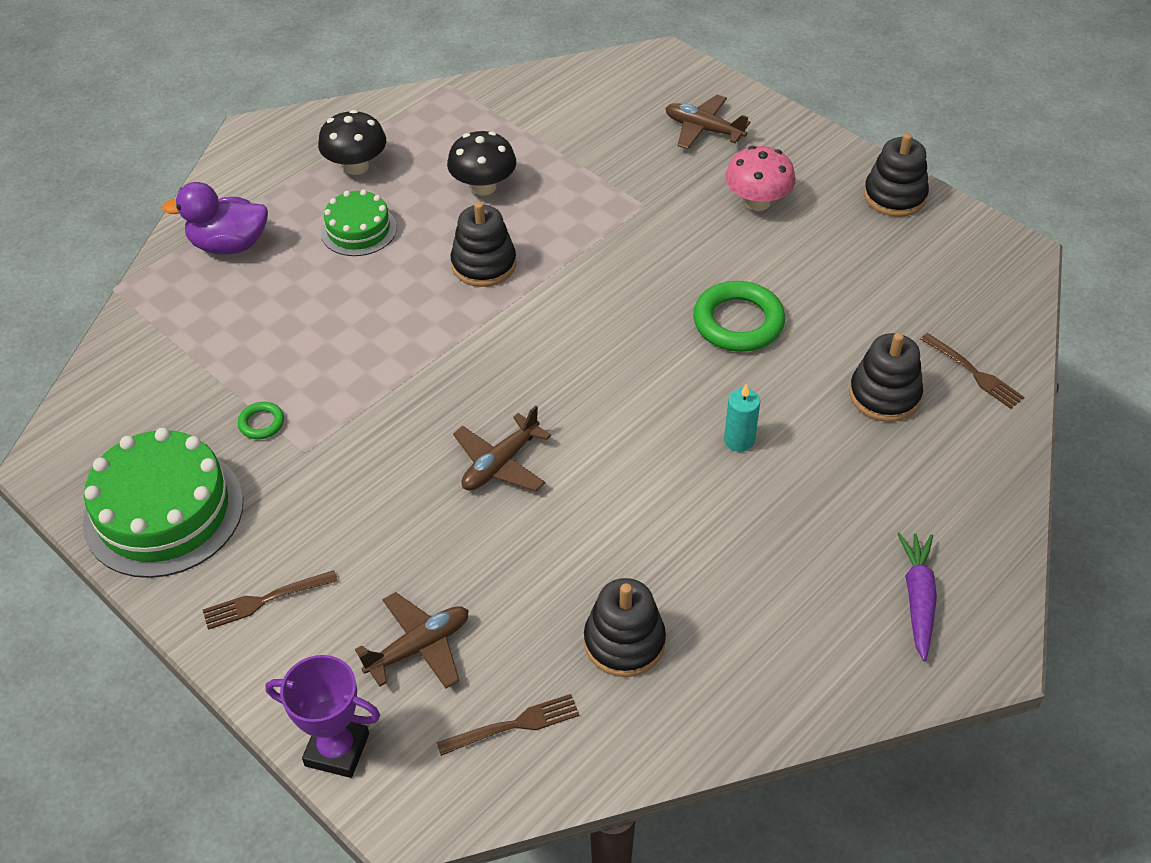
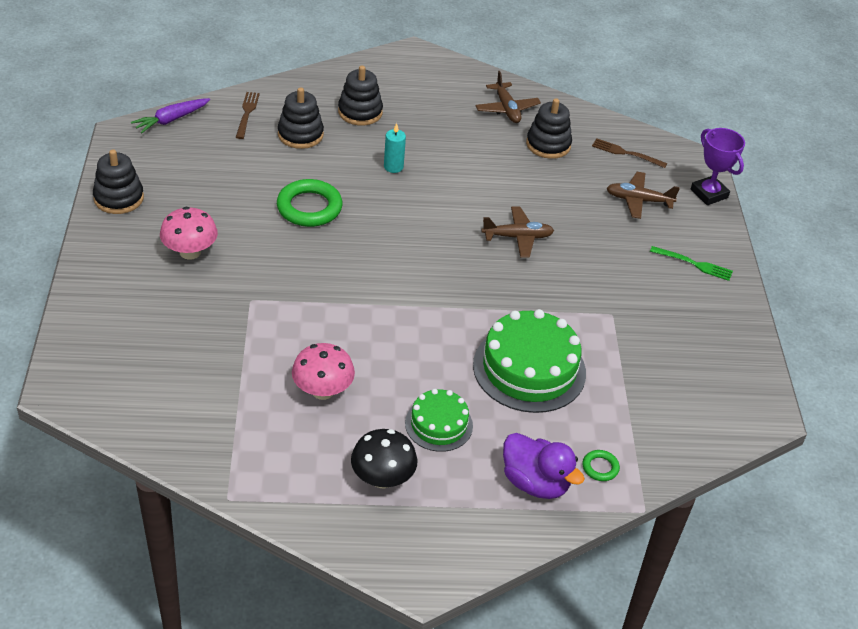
camera: 140 degrees left, 5 degrees down
green cake [83,428,243,578] -> green cake moved to [473,309,586,413]
brown fork [203,570,338,630] -> green fork [650,246,733,281]
green ring [238,402,284,439] -> green ring moved to [583,450,620,481]
black mushroom [447,131,516,195] -> pink mushroom [292,343,355,400]
black stacking toy [451,202,516,287] -> black stacking toy moved to [338,66,383,126]
brown plane [665,95,750,149] -> brown plane moved to [475,71,541,123]
purple carrot [897,532,937,661] -> purple carrot moved to [131,98,210,133]

